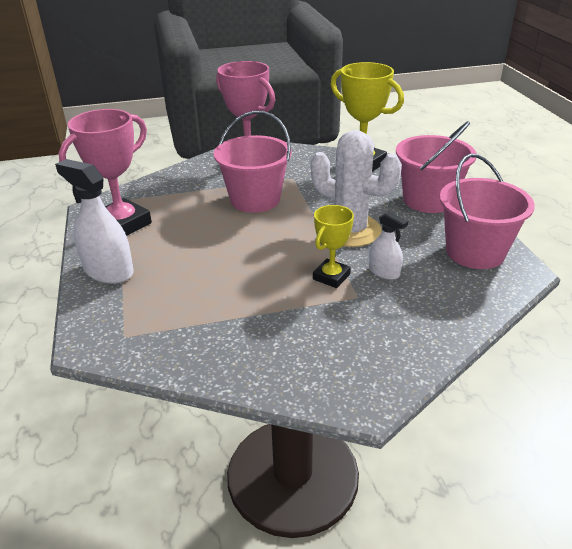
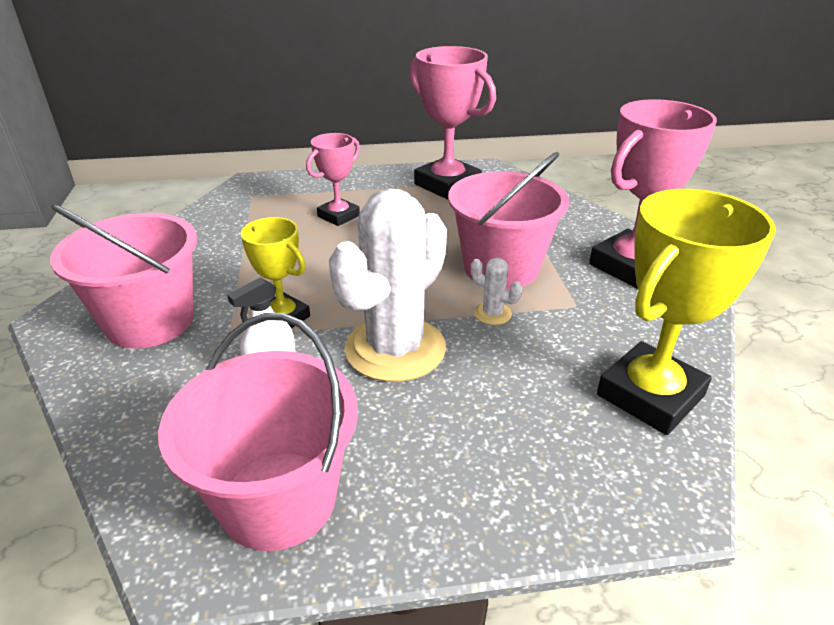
camera: 95 degrees right, 0 degrees up
white spray bottle [55,159,133,284] -> none
pink bucket [396,121,477,213] -> pink bucket moved to [50,204,197,349]
none -> pink trophy [306,133,360,226]
none -> white cactus [471,258,522,325]

